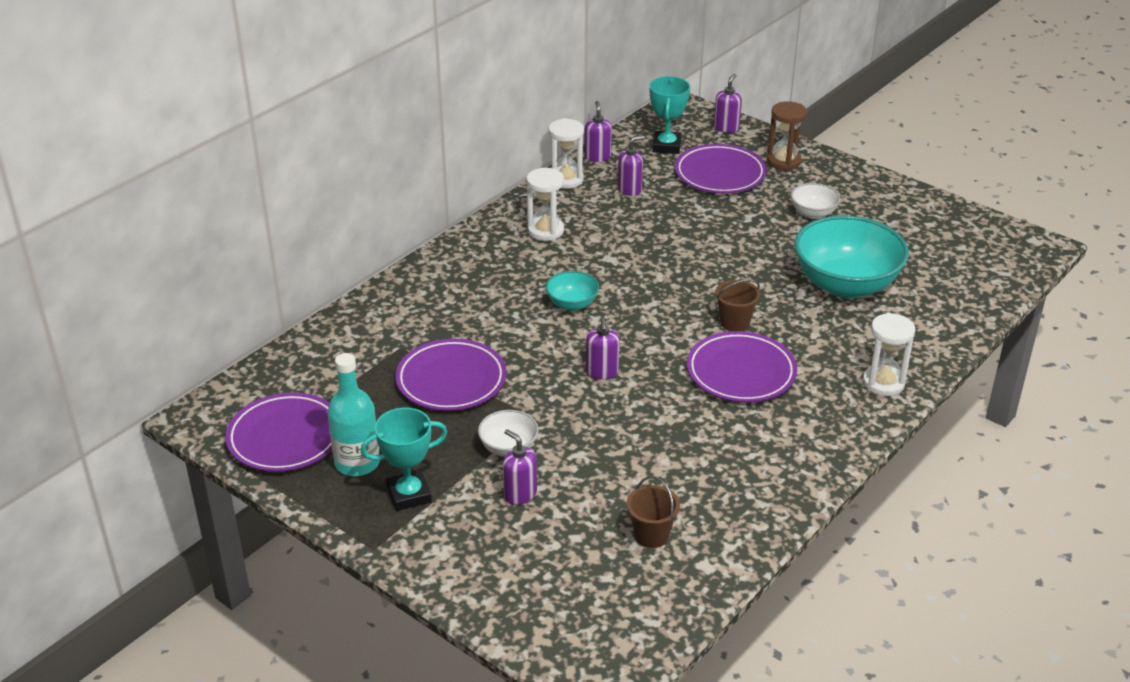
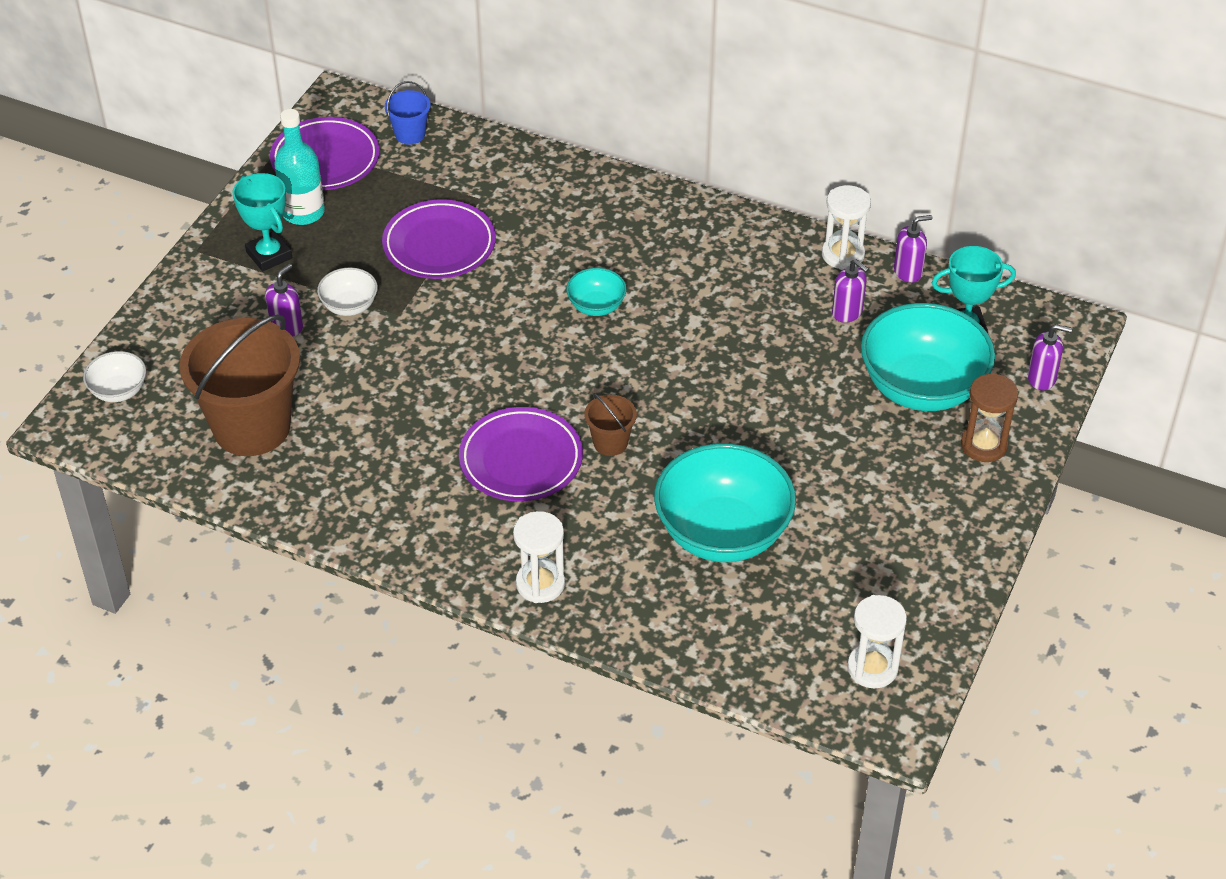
camera: 75 degrees right, 10 degrees up
white hourglass [526,168,564,241] -> white hourglass moved to [847,595,907,688]
purple soap dispenser [586,317,620,379] -> none
brown bucket [627,476,680,548] -> brown bucket [180,314,300,456], size x2.25
purple plate [675,144,767,193] -> turquoise bowl [861,303,995,411]
white bowl [791,183,840,219] -> white bowl moved to [83,351,146,402]
none -> blue bucket [385,81,431,145]

